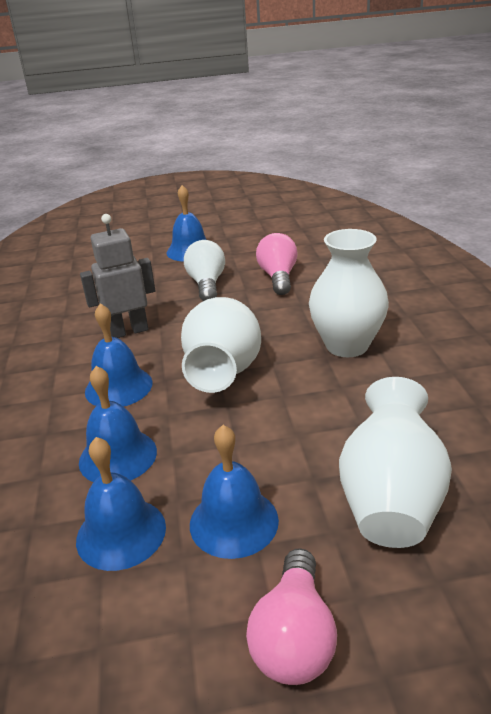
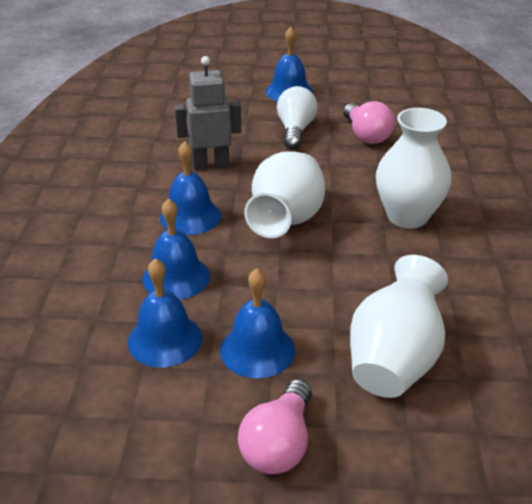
camera: 10 degrees right, 5 degrees up
pink light bulb [256,233,298,295] -> pink light bulb turned 150 degrees clockwise [343,101,395,144]

